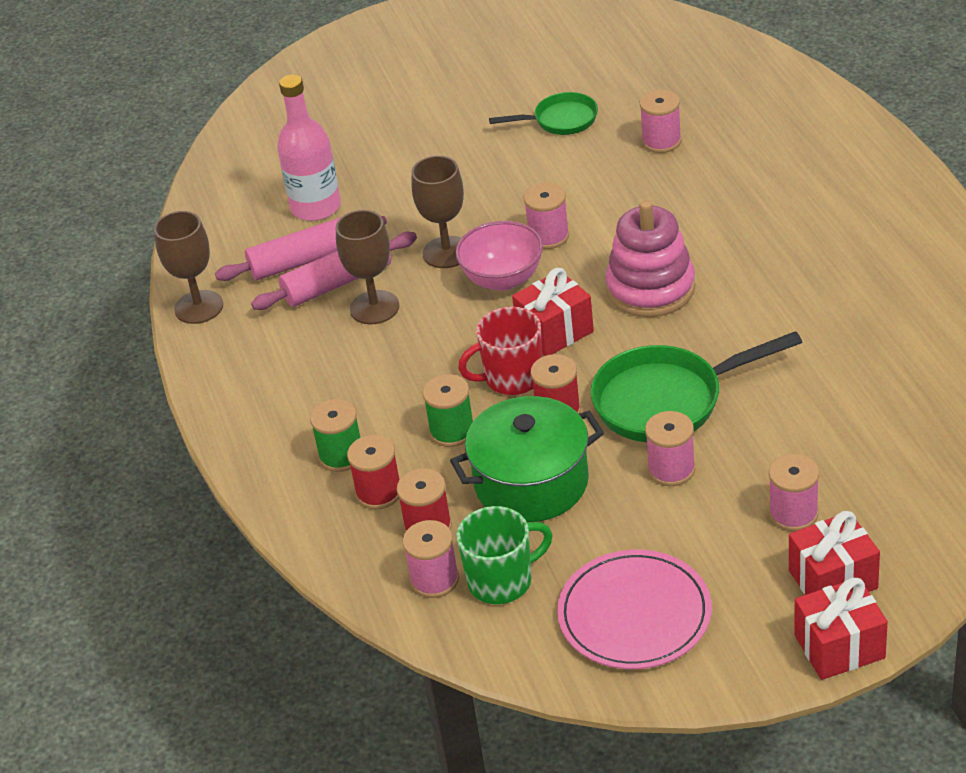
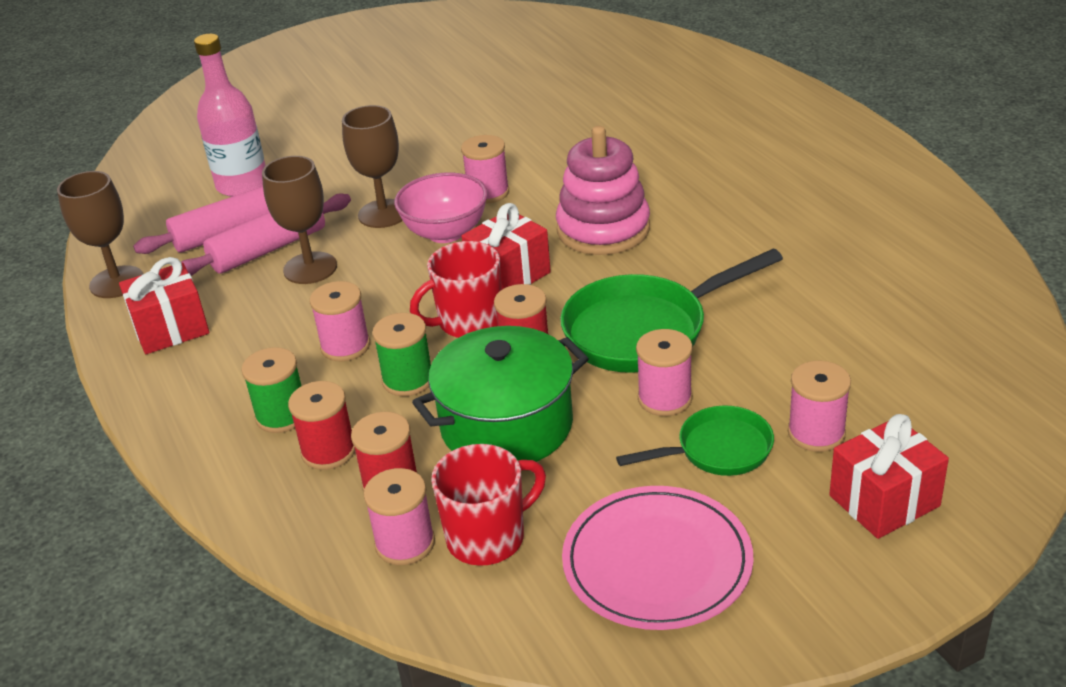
camera: 10 degrees left, 5 degrees down
green mug [457,506,553,604] -> red mug [431,444,546,566]
green pan [489,92,598,135] -> green pan moved to [616,405,774,476]
pink spool [640,89,681,153] -> pink spool moved to [310,281,370,361]
red gift [794,577,888,680] -> red gift moved to [119,257,209,354]

